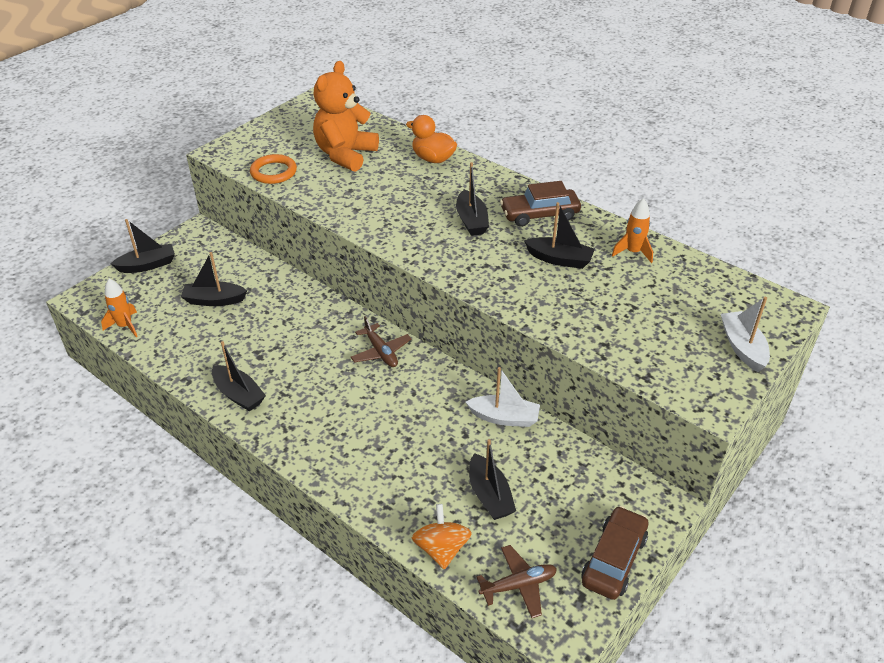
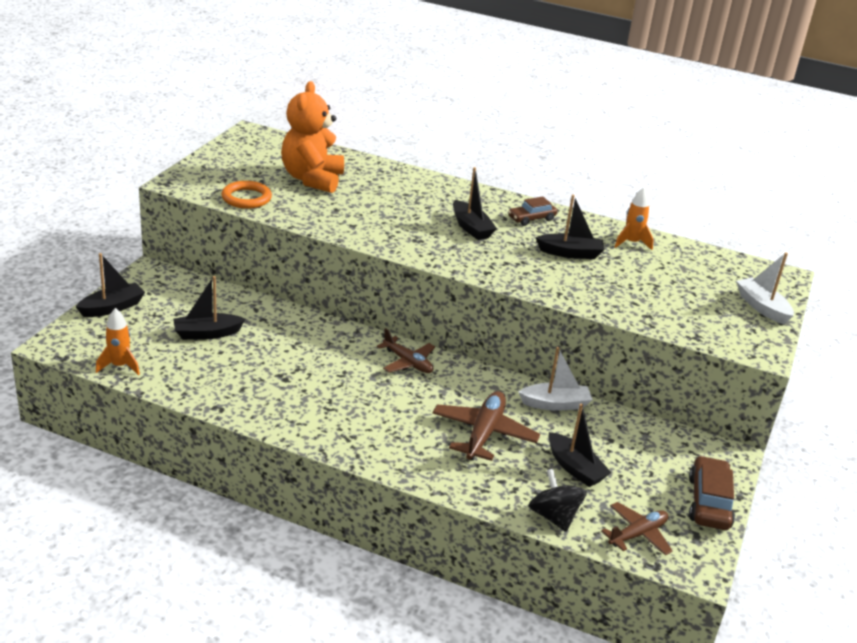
camera: 20 degrees left, 10 degrees down
black boat [212,341,266,412] -> none
orange duck [406,115,457,163] -> none
orange spinning top [412,504,472,569] -> black spinning top [529,469,587,532]
brown car [500,181,581,227] -> brown car [508,196,557,226], size x0.65
none -> brown plane [432,391,540,461]

